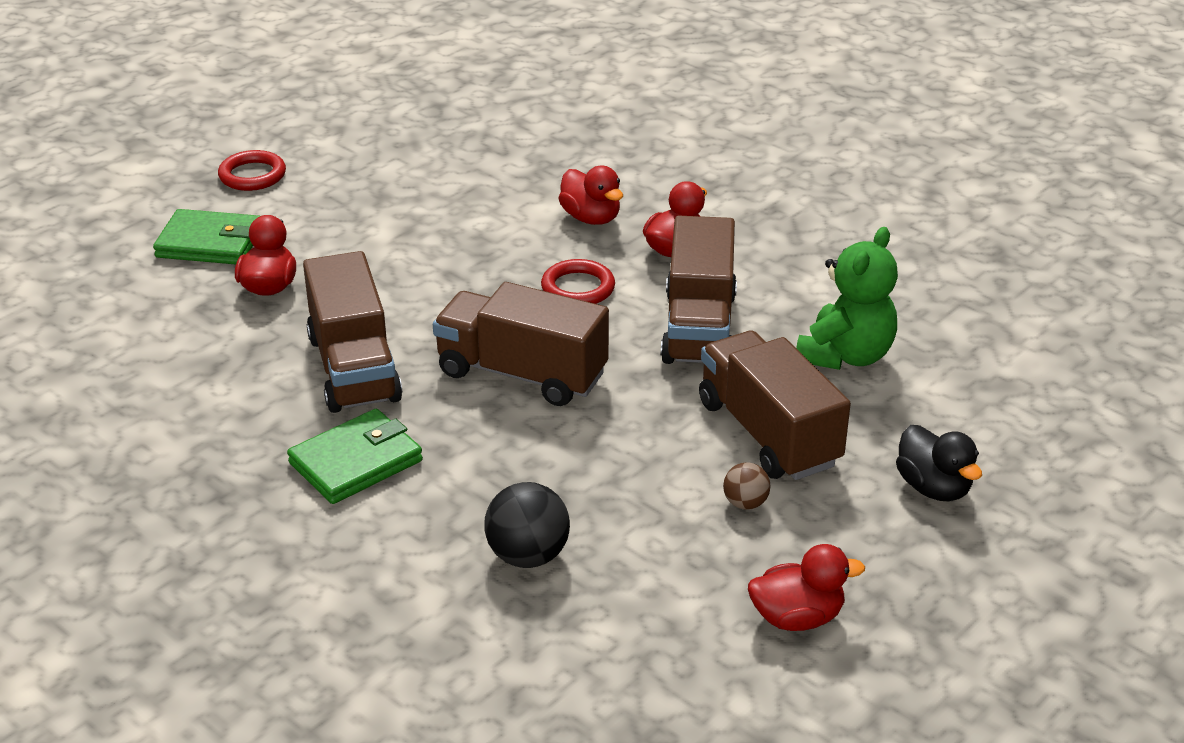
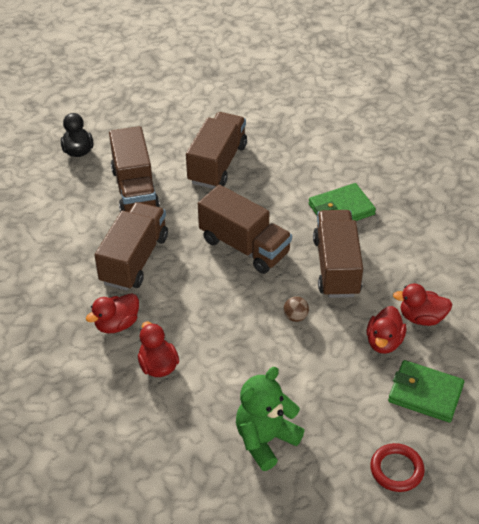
camera: 165 degrees left, 10 degrees up
black ball [484,482,570,568] -> none
red ring [541,259,615,304] -> none
brown ball [723,462,771,510] -> brown ball moved to [284,296,309,322]
red duck [748,544,865,631] -> red duck moved to [393,284,452,326]
green teddy bear [796,227,898,370] -> green teddy bear moved to [236,367,305,471]
none -> brown truck [186,112,247,189]

